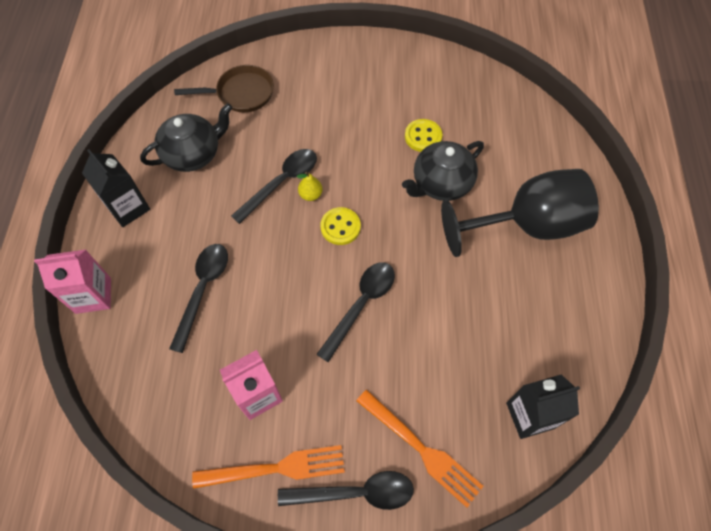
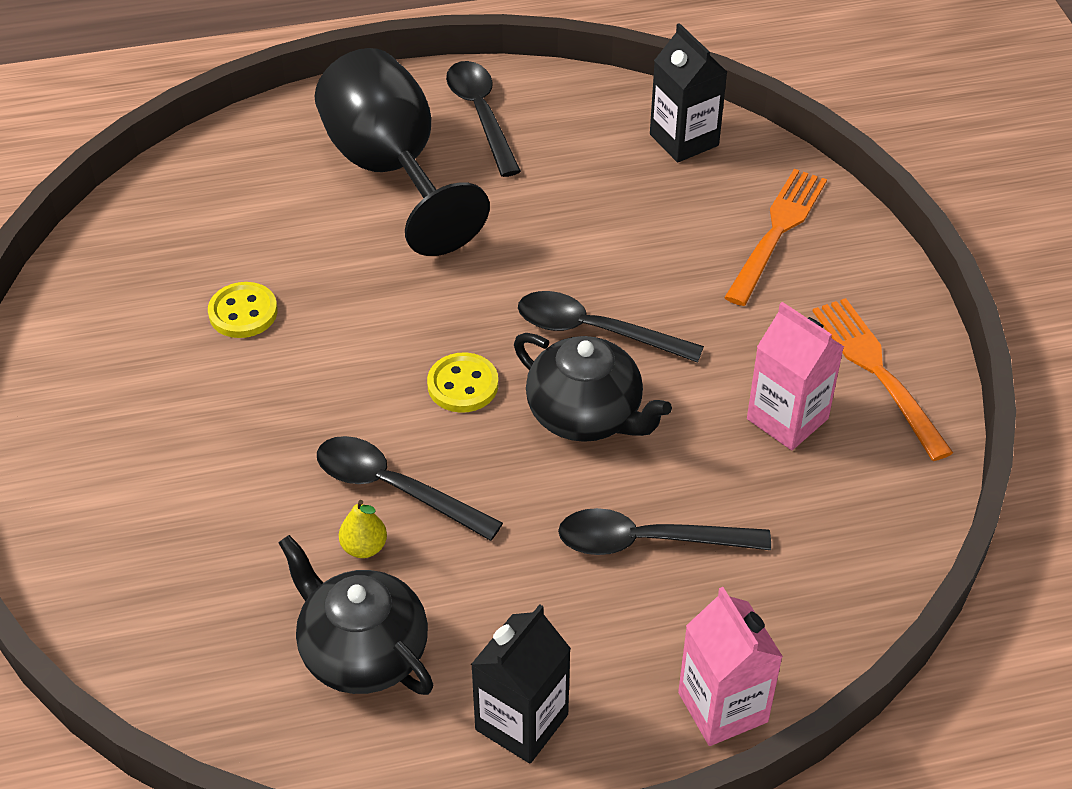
camera: 105 degrees left, 15 degrees down
brown pan [174,65,274,112] -> none
black spoon [278,471,414,510] -> black spoon moved to [446,61,521,177]
yellow pear [297,172,323,201] -> yellow pear moved to [339,500,387,558]
black teapot [402,141,484,201] -> black teapot moved to [514,333,672,442]

